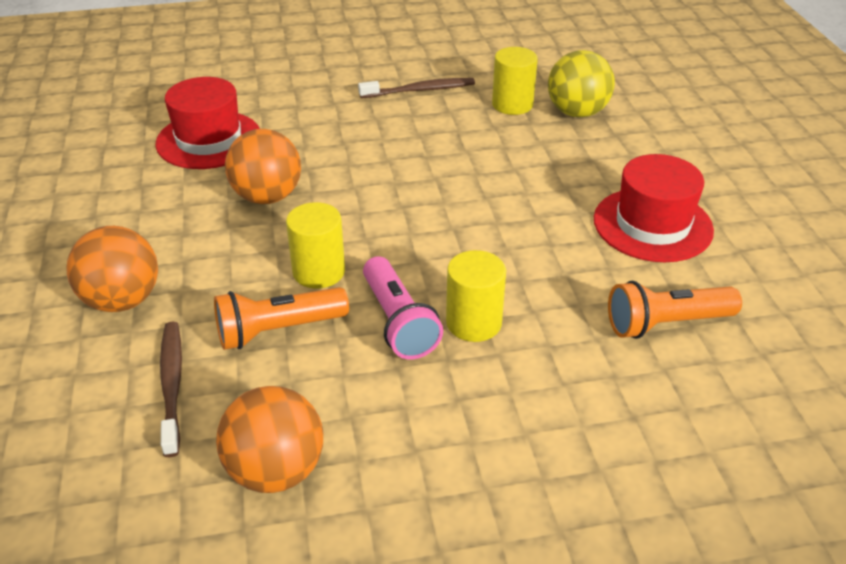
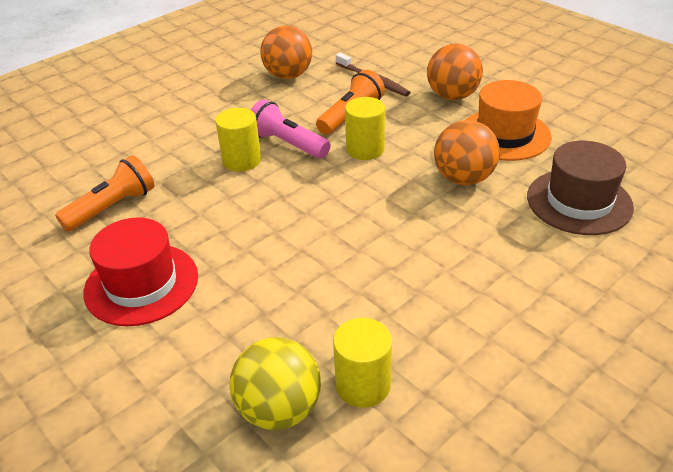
camera: 150 degrees right, 0 degrees up
red hat [155,77,260,169] -> brown hat [527,141,634,235]
brown toothbrush [358,78,475,98] -> none
none -> orange hat [465,80,552,161]

